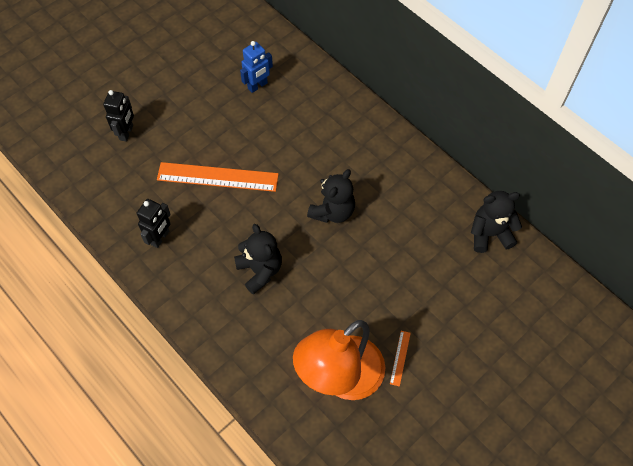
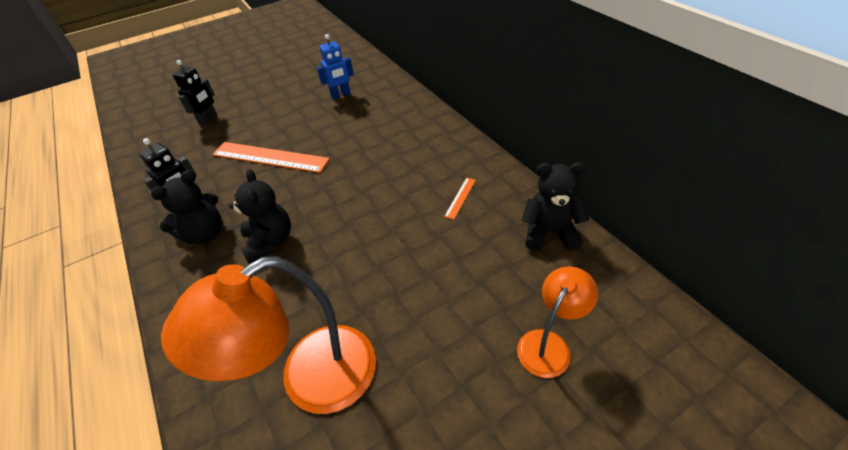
camera: 15 degrees right, 15 degrees down
black teddy bear [307,169,355,223] -> black teddy bear moved to [151,170,222,244]
orange ruler [390,331,411,387] -> orange ruler moved to [444,178,476,220]
none -> orange lamp [517,266,598,378]

